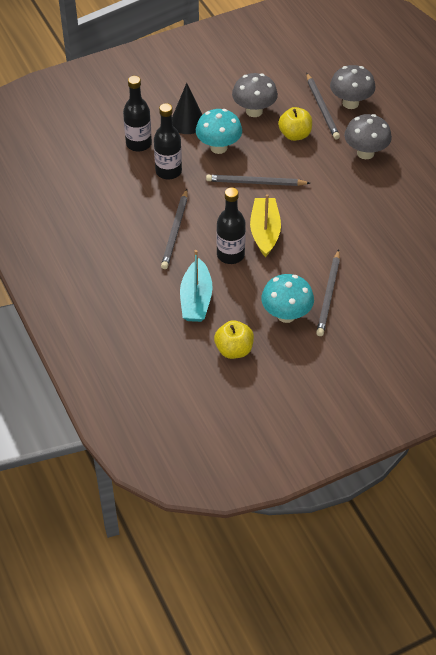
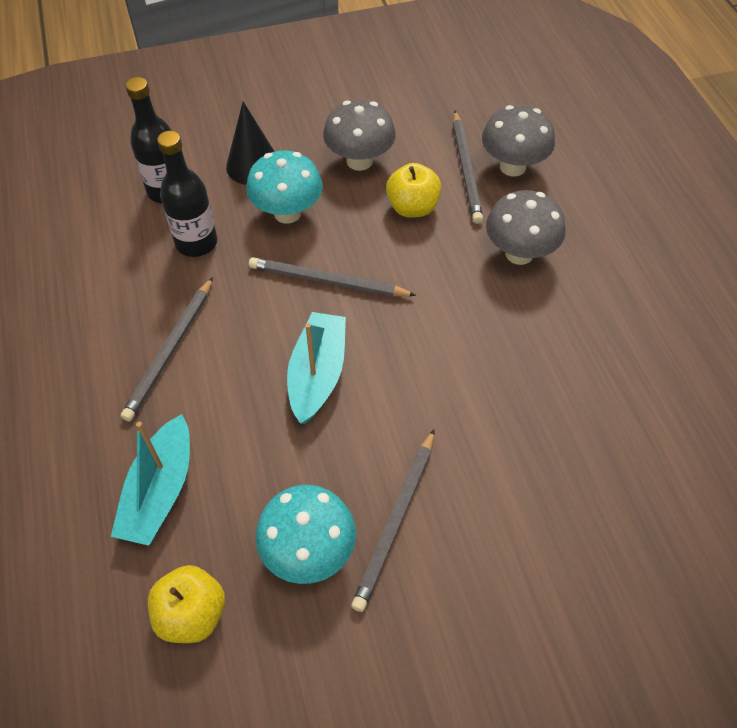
camera: 10 degrees right, 5 degrees up
black bottle [217,187,246,264] -> none
yellow boat [250,194,281,257] -> turquoise boat [287,312,346,424]

